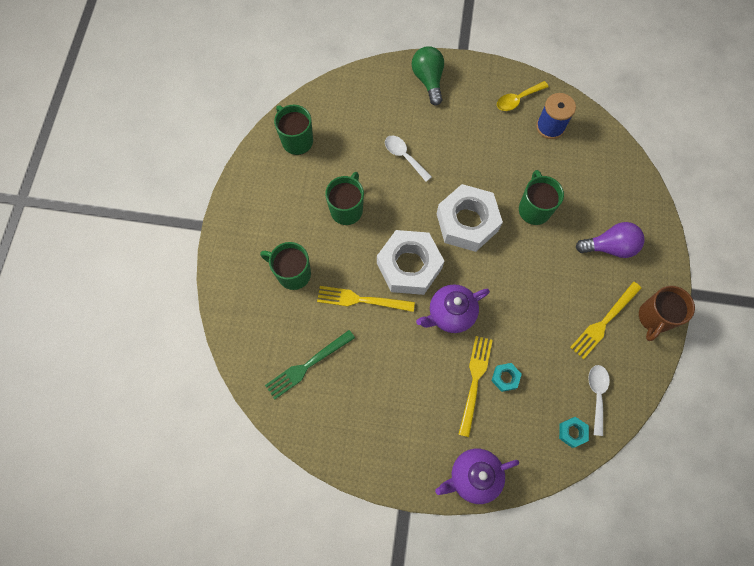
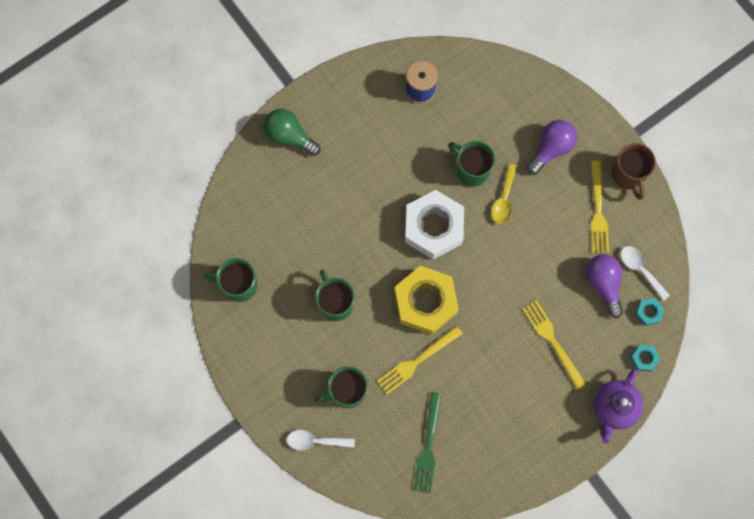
camera: 45 degrees left, 5 degrees up
white nut [377,230,444,295] -> yellow nut [394,265,459,335]
white spoon [385,136,432,182] -> white spoon moved to [287,430,355,451]
purple teapot [416,284,490,333] -> none
turquoise nut [491,363,522,392] -> turquoise nut moved to [630,345,660,371]
yellow spoon [497,81,549,111] -> yellow spoon moved to [491,163,517,224]
none -> purple light bulb [585,254,623,318]

